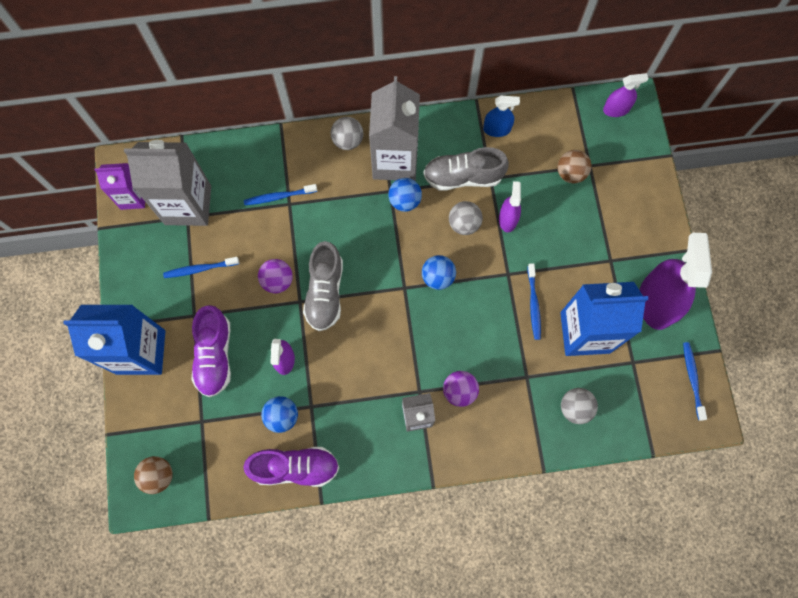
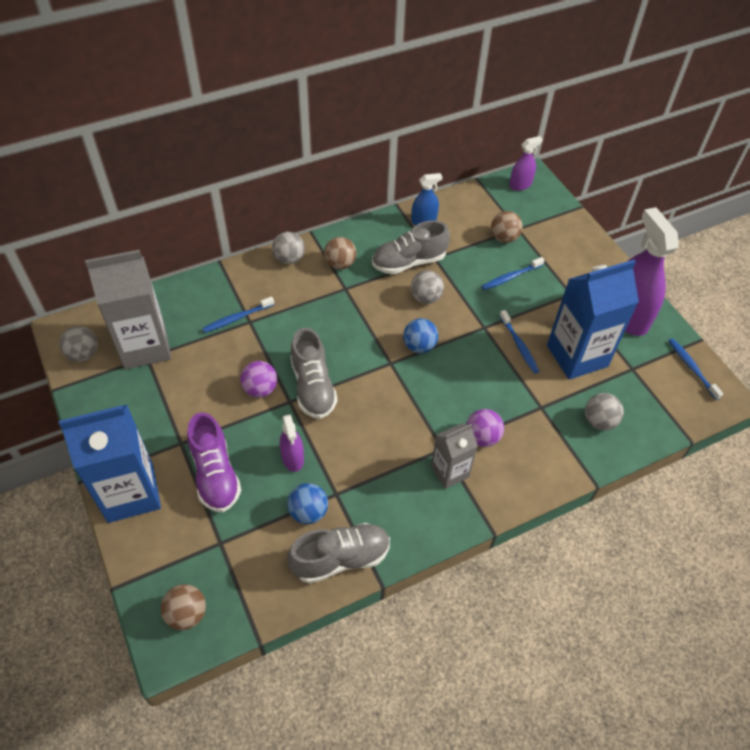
camera: 20 degrees left, 20 degrees down
purple carton [95,163,145,210] -> grey ball [60,326,98,362]
blue toothbrush [163,257,239,278] -> blue toothbrush moved to [481,257,544,290]
purple shoe [243,447,339,487] -> grey shoe [287,523,390,584]
grey carton [369,76,420,181] -> brown ball [324,237,356,270]
blue ball [388,178,422,212] -> none
purple spray bottle [499,181,521,232] -> none

